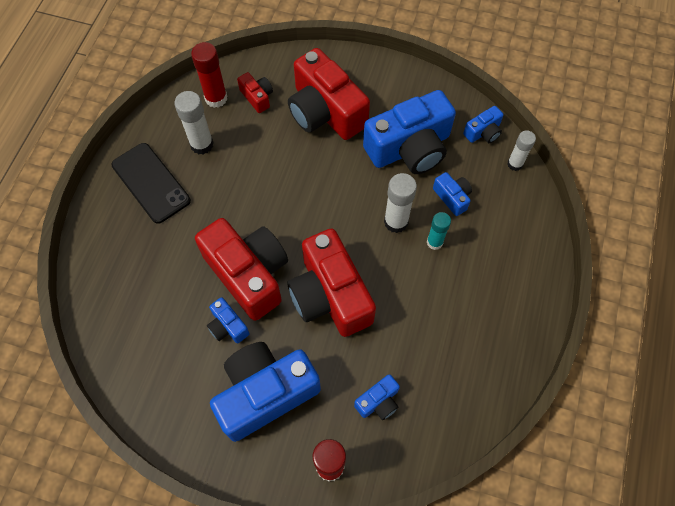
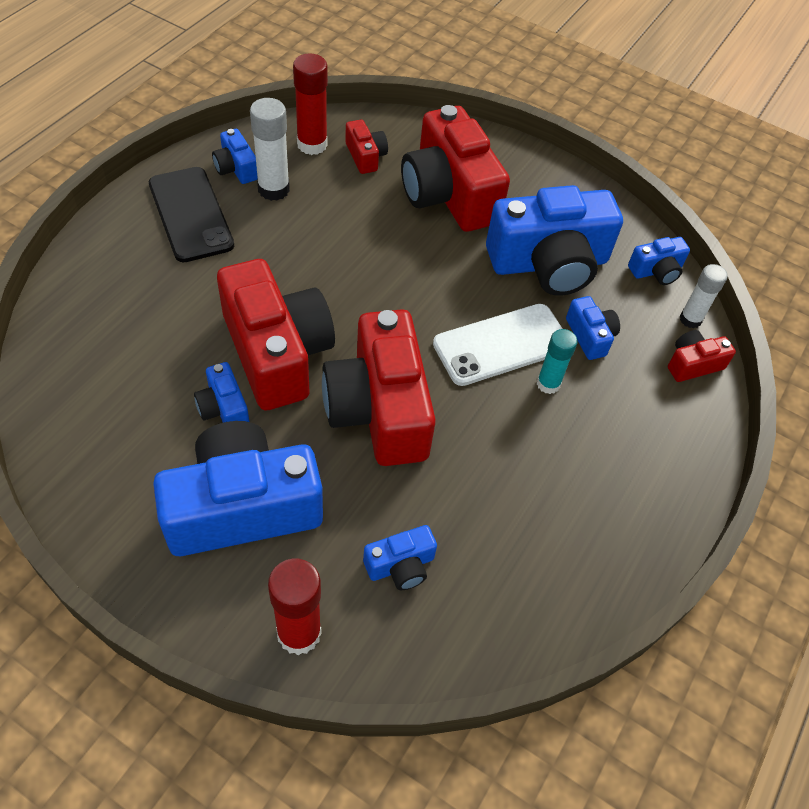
camera: 10 degrees right, 10 degrees down
white glue stick [384,173,417,233] -> white phone [433,304,563,386]
none -> blue camera [212,129,258,184]
none -> red camera [668,330,736,382]

